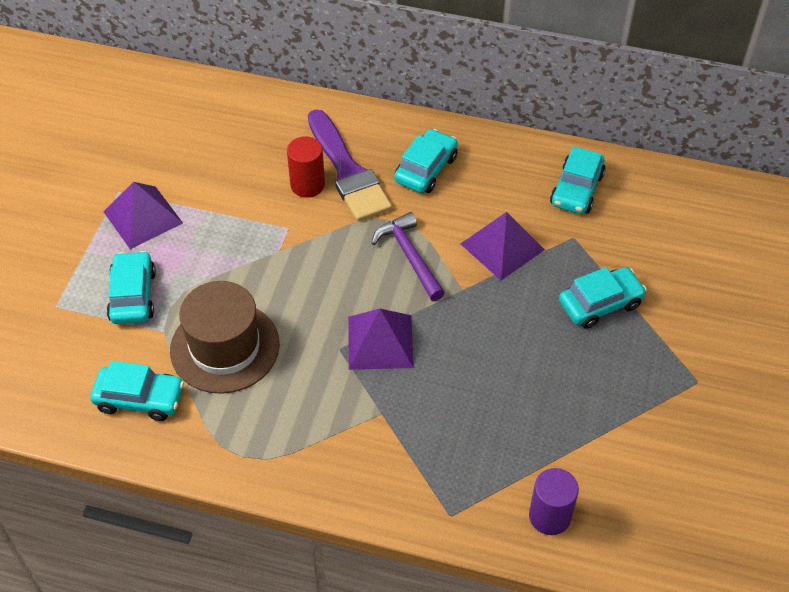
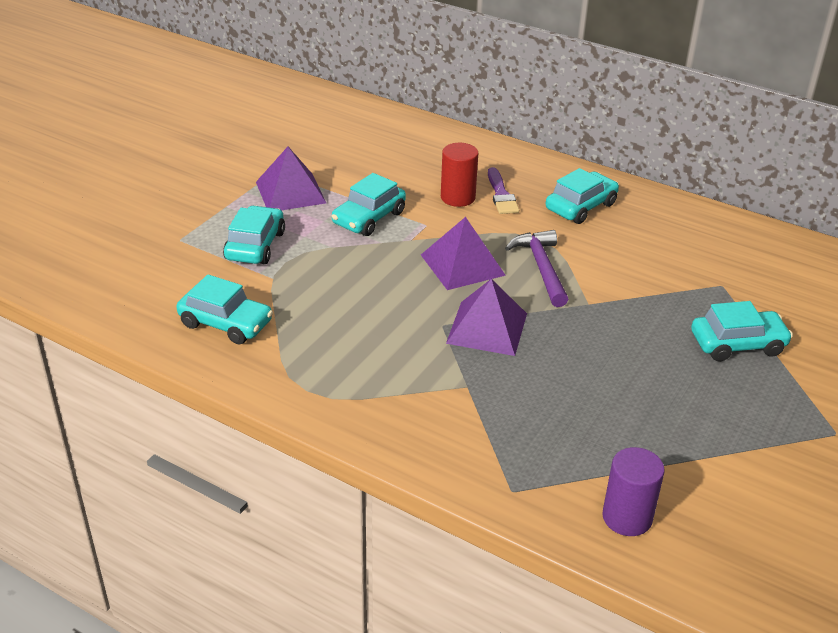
camera: 15 degrees right, 15 degrees down
brown hat [170,281,280,394] -> none
purple brush [308,109,392,221] -> purple brush [488,167,519,214], size x0.53
purple pyramid [461,212,545,280] -> purple pyramid moved to [421,217,506,290]
turquoise car [550,146,605,214] -> turquoise car moved to [332,173,406,236]

